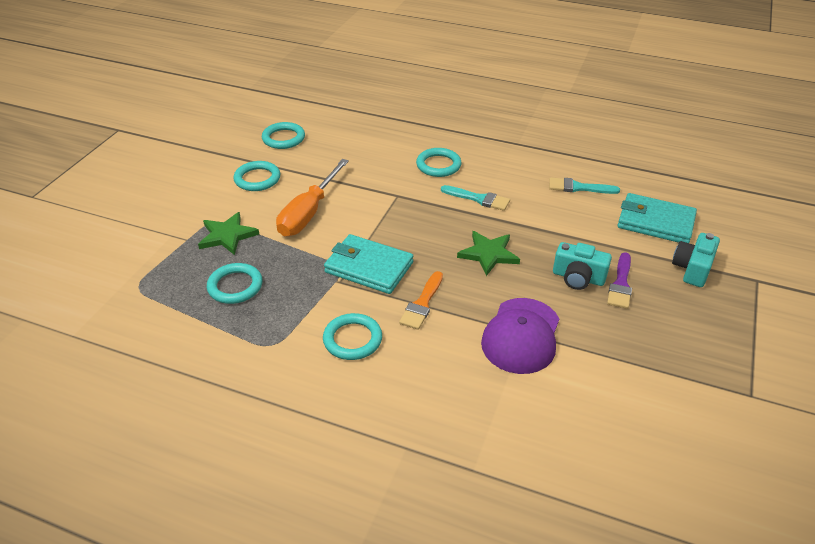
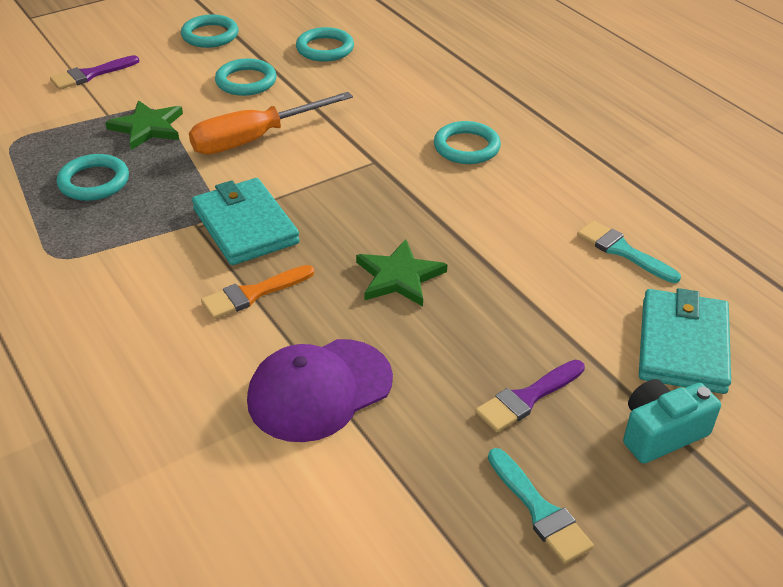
camera: 35 degrees right, 0 degrees up
turquoise ring [323,313,382,360] -> turquoise ring moved to [181,14,239,48]
turquoise brush [441,185,510,211] -> turquoise brush moved to [488,448,594,564]
turquoise camera [553,242,612,290] -> none
turquoise wallet [618,193,697,243] -> turquoise wallet turned 45 degrees clockwise [639,288,731,394]
none -> purple brush [50,55,139,90]

